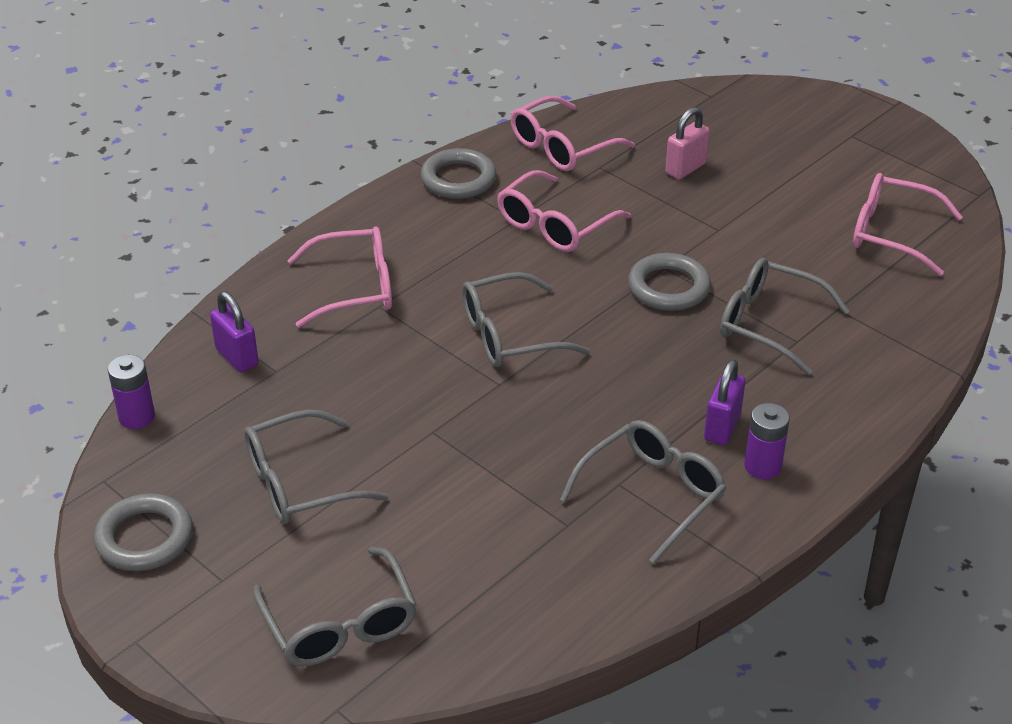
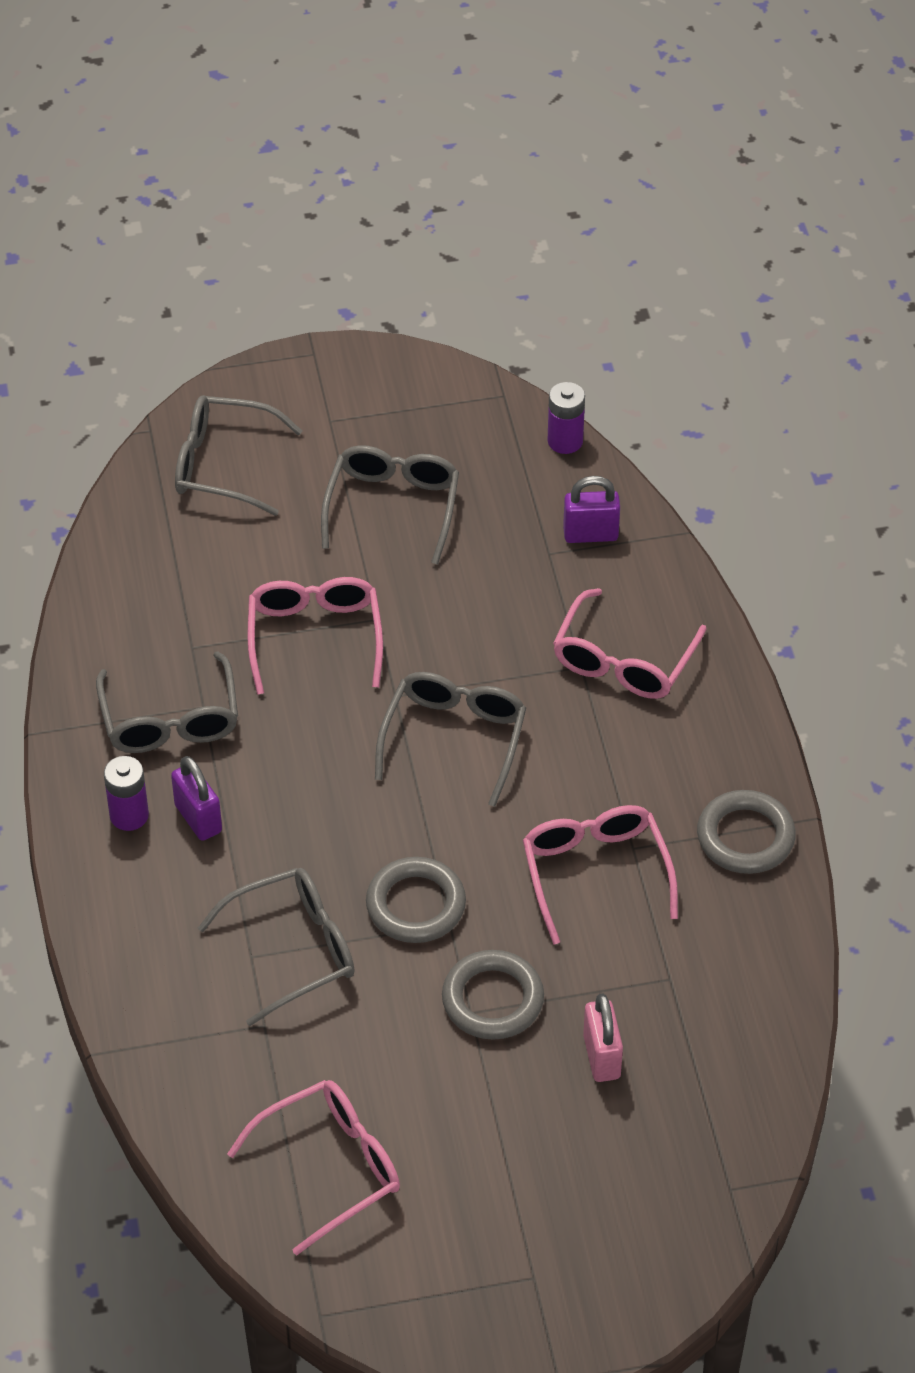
camera: 125 degrees right, 10 degrees up
grey ring [94,493,193,571] -> grey ring moved to [442,950,544,1040]
pink glasses [510,96,635,171] -> pink glasses moved to [247,577,383,695]

